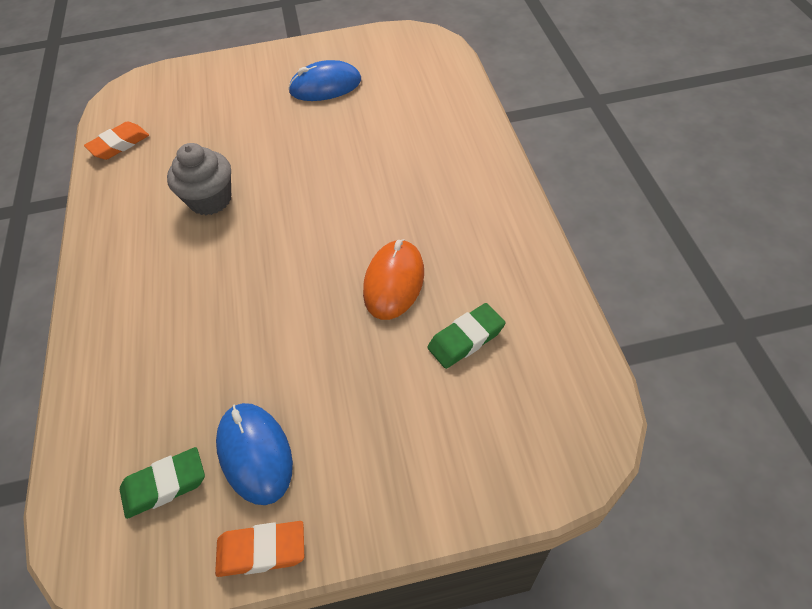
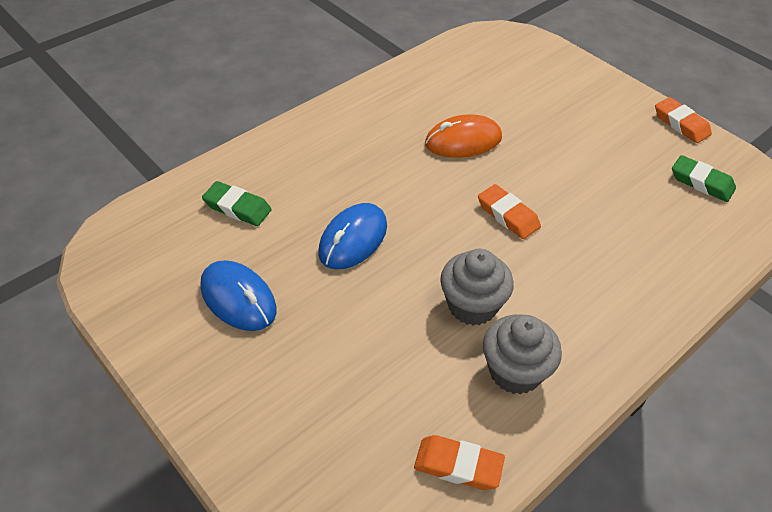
camera: 125 degrees left, 5 degrees down
blue mouse [216,403,293,505] -> blue mouse moved to [318,203,387,269]
green eraser [427,303,505,369] -> green eraser moved to [202,181,272,226]
none -> orange eraser [478,184,541,239]
none -> grey cupcake [483,314,562,394]

